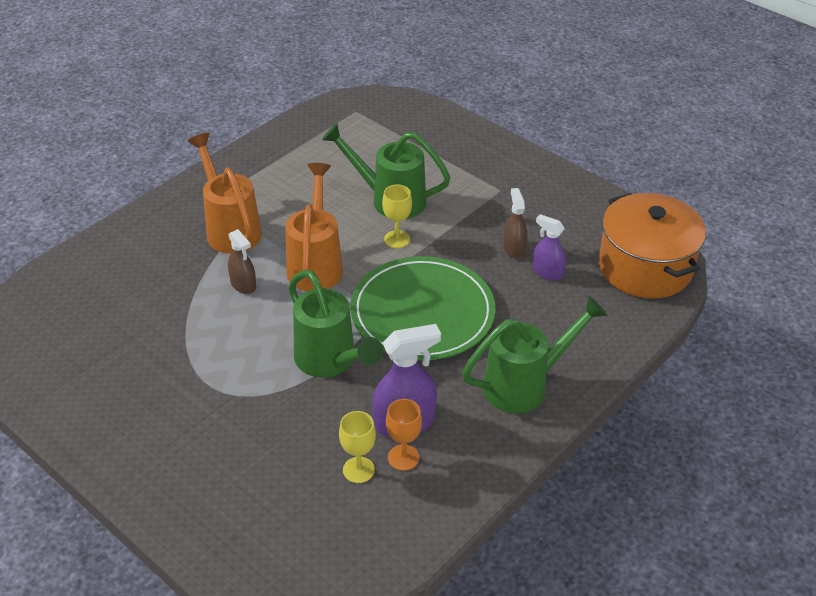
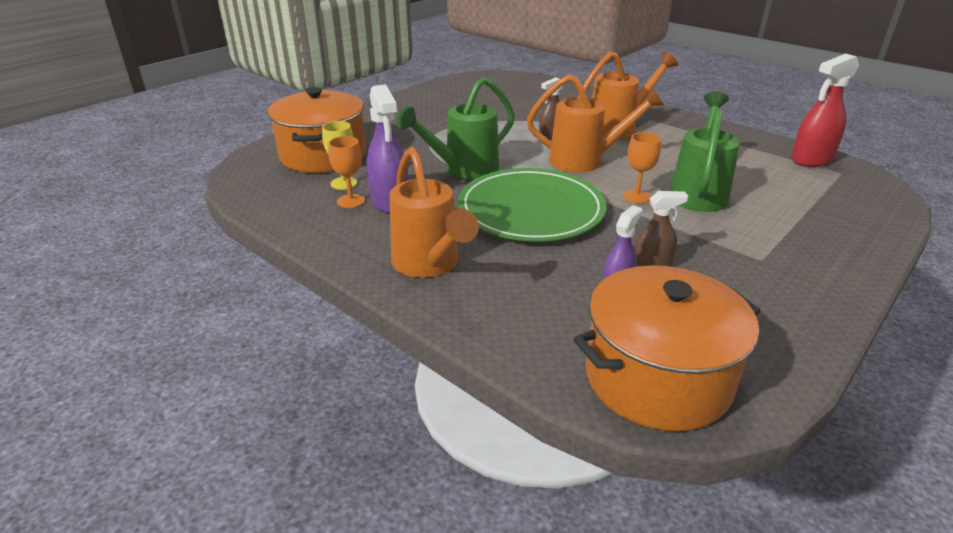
camera: 90 degrees right, 10 degrees down
yellow goblet [382,184,412,248] -> orange goblet [623,132,661,203]
green watering can [462,296,608,413] -> orange watering can [390,147,479,278]
none -> orange pot [268,87,366,173]
none -> red spray bottle [791,53,859,167]

